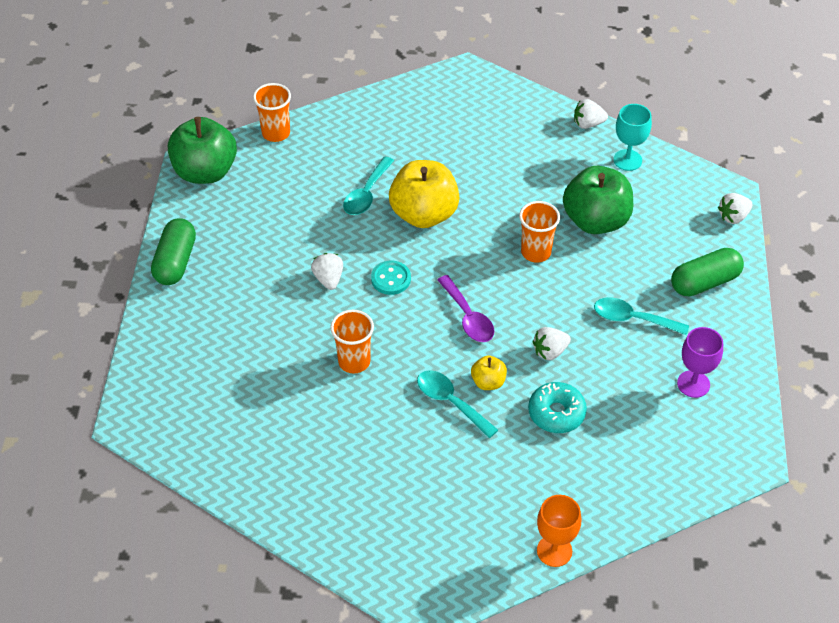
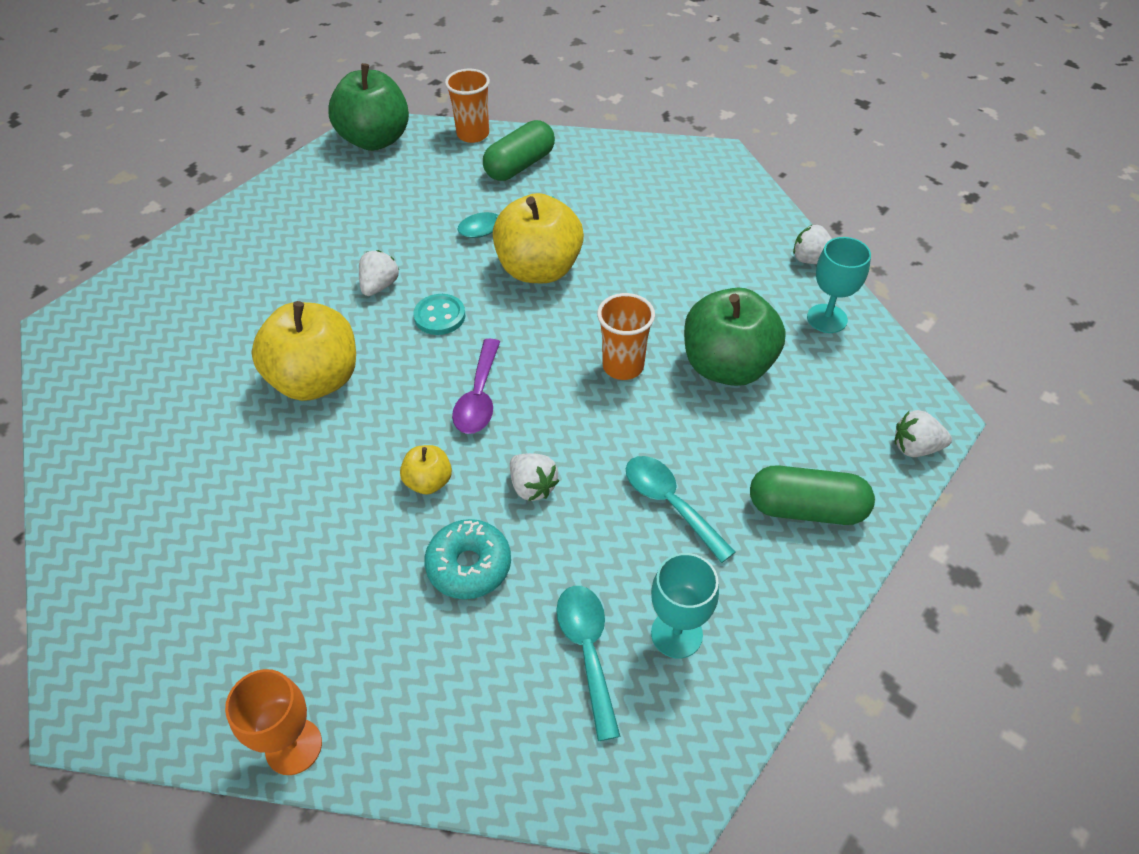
camera: 35 degrees right, 0 degrees up
green capsule [151,218,196,285] -> green capsule moved to [483,120,555,181]
orange cup [330,310,374,373] -> yellow apple [251,301,356,401]
turquoise spoon [417,370,498,438] -> turquoise spoon moved to [556,586,620,741]
white strawberry [533,327,571,360] -> white strawberry turned 135 degrees counterclockwise [510,453,559,501]
purple goblet [677,327,723,398] -> turquoise goblet [651,553,719,658]

